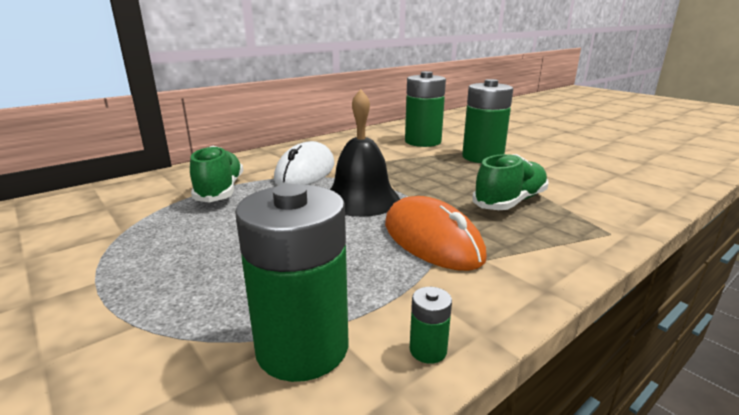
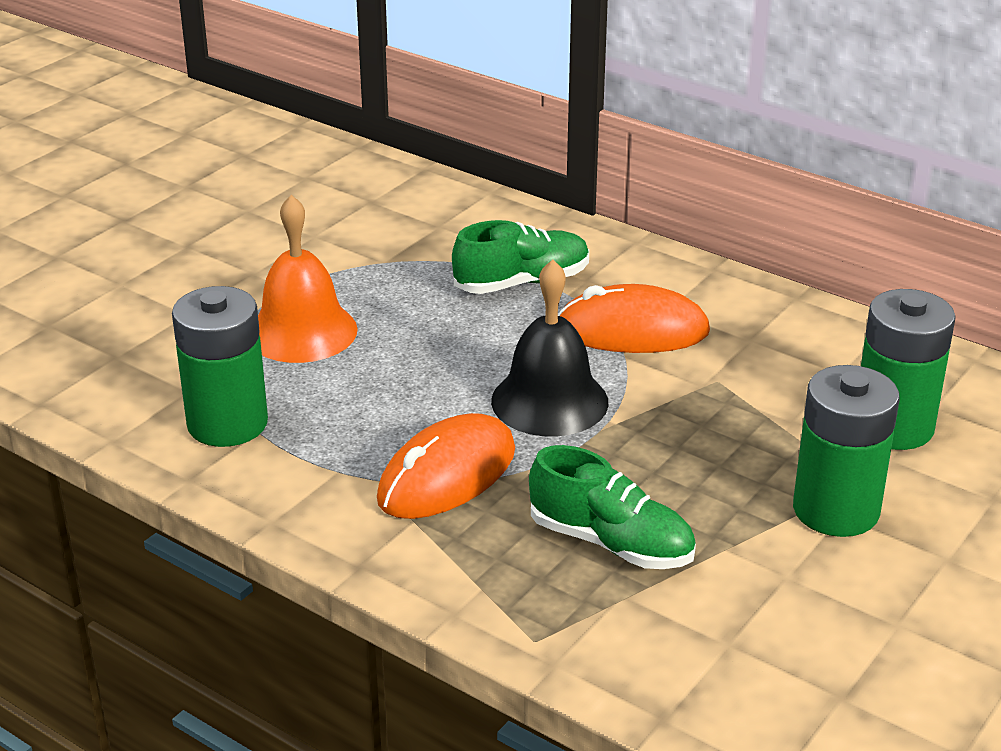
camera: 75 degrees right, 10 degrees up
white mouse [274,141,334,186] -> orange mouse [558,284,710,353]
green battery [410,287,452,364] -> none
none -> orange bell [258,195,358,363]

